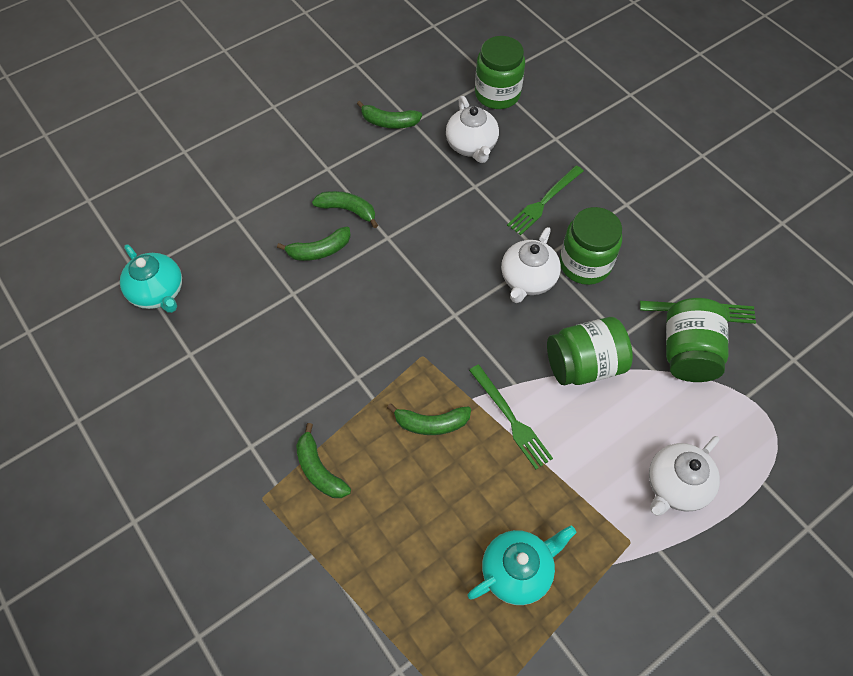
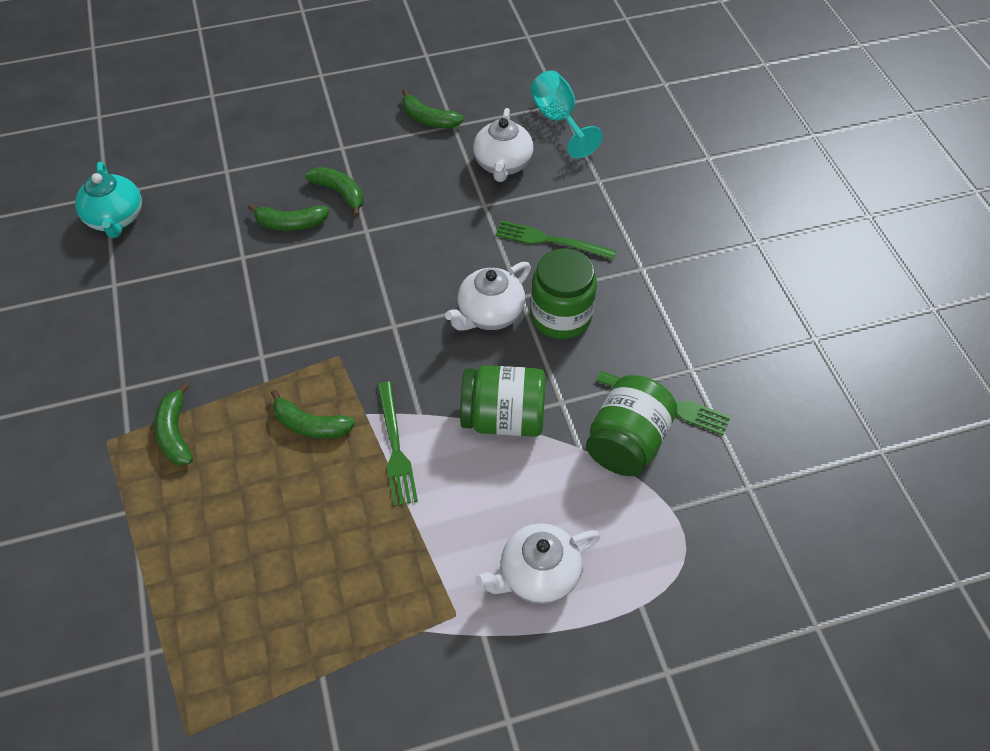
camera: 20 degrees right, 5 degrees down
turquoise teapot [467,526,576,605] -> none
green jar [475,36,525,109] -> turquoise goblet [530,71,603,158]
green fork [507,165,583,235] -> green fork turned 45 degrees clockwise [495,220,616,260]

